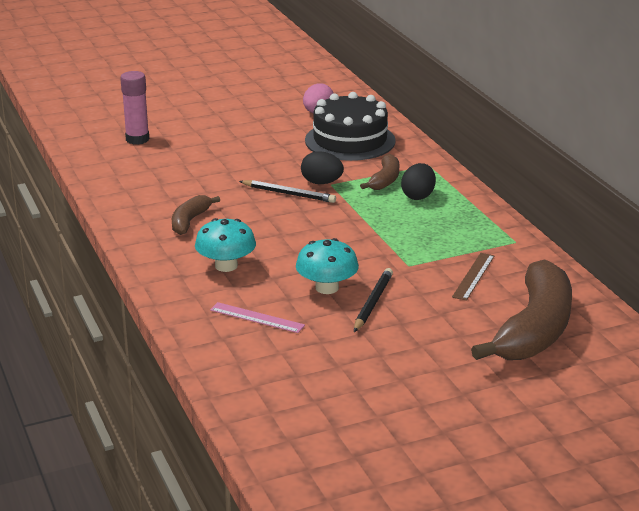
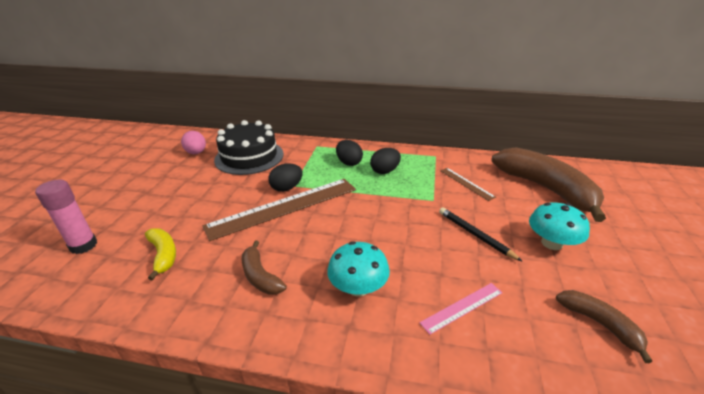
camera: 55 degrees left, 5 degrees up
black pencil [239,180,336,203] -> brown ruler [203,179,356,241]
turquoise mushroom [296,238,359,294] -> turquoise mushroom moved to [529,202,590,250]
brown banana [360,154,399,190] -> brown banana moved to [556,290,652,363]
none -> yellow banana [145,228,176,281]
none -> black egg [370,148,401,174]

